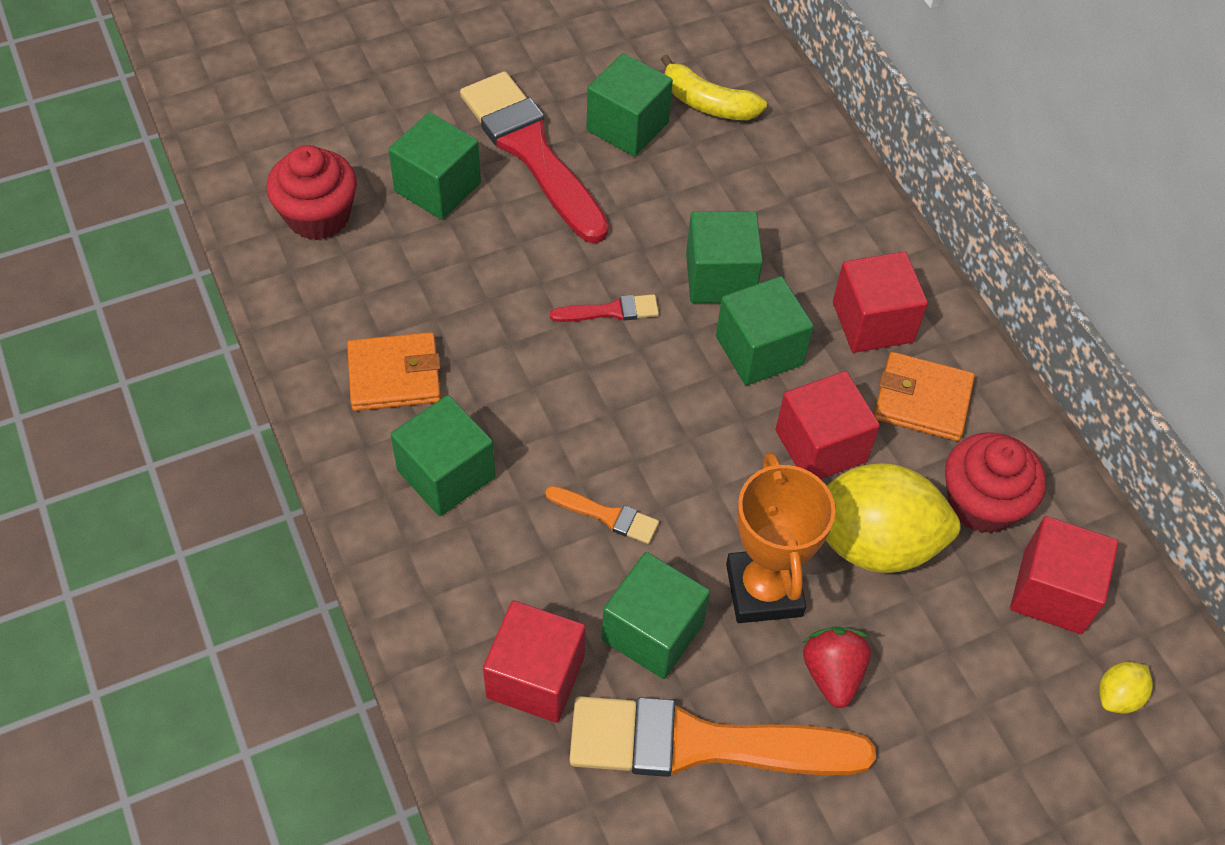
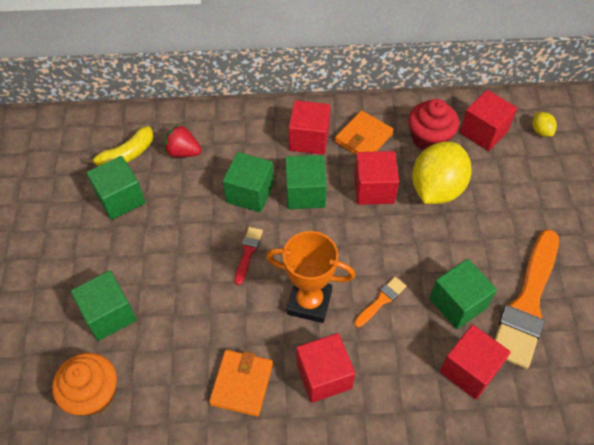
camera: 65 degrees left, 0 degrees up
red cupcake [266,145,357,240] -> orange cupcake [52,353,117,416]
green cube [391,395,495,516] -> red cube [296,333,355,403]
red brush [460,71,609,243] -> none
orange trophy [726,452,836,623] -> orange trophy moved to [266,231,355,323]
red strawberry [803,627,871,708] -> red strawberry moved to [164,124,202,157]

